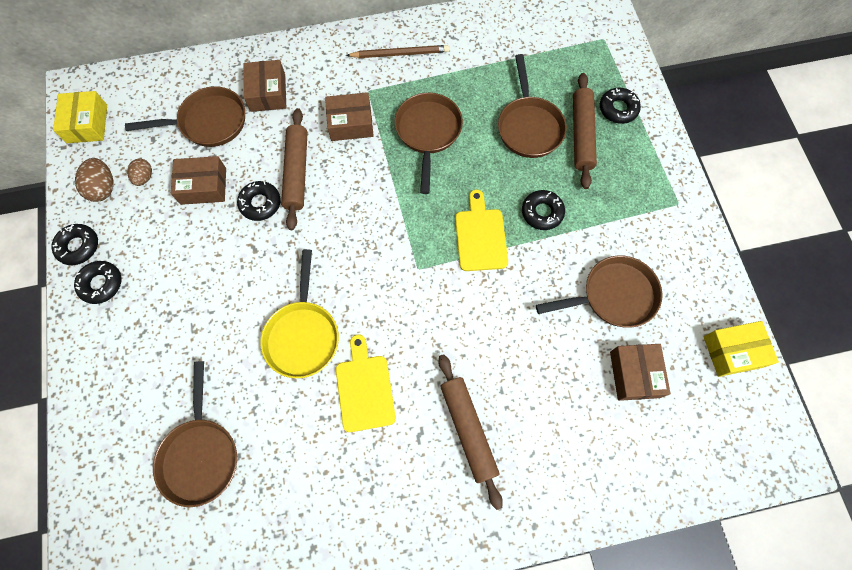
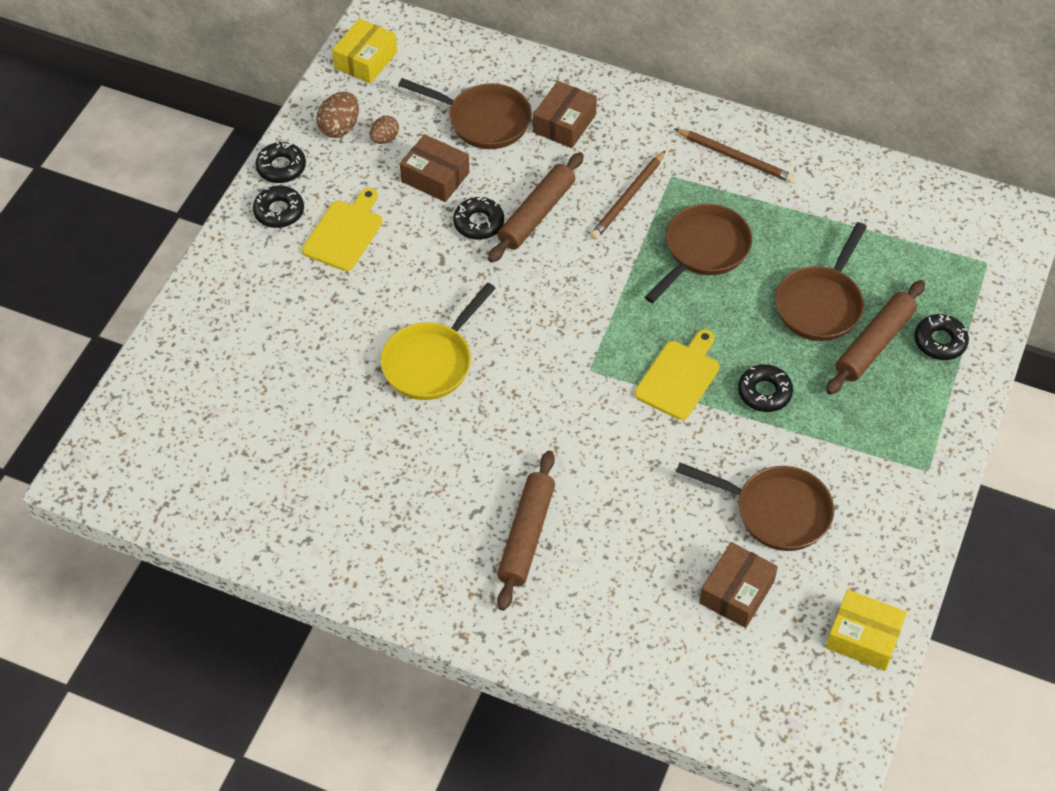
camera: 35 degrees right, 15 degrees down
brown pan [153,361,237,507] -> none
brown box [325,92,374,141] -> brown pencil [590,150,666,240]
yellow cutting board [336,335,396,432] -> yellow cutting board moved to [302,188,382,271]

